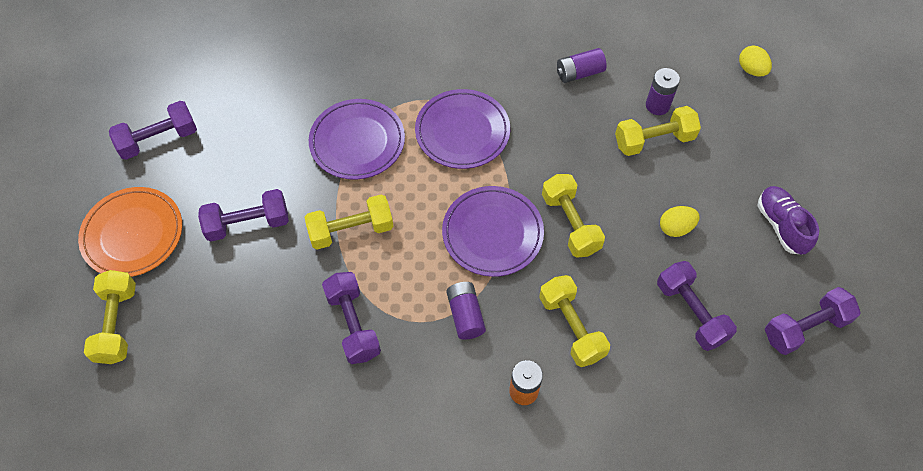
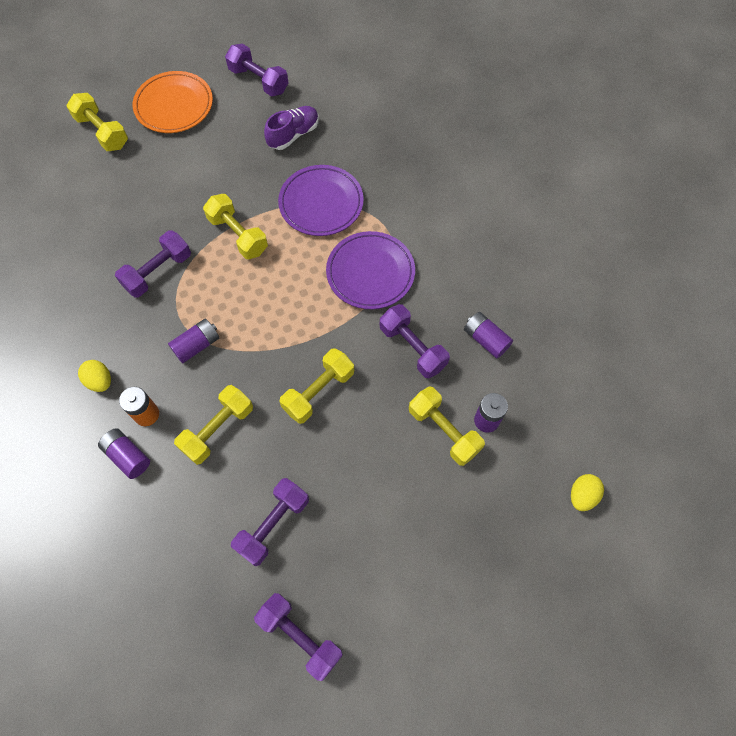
camera: 65 degrees right, 5 degrees up
yellow dumbbell [84,270,136,364] -> yellow dumbbell turned 75 degrees clockwise [66,93,128,151]
purple dumbbell [198,189,289,242] -> purple dumbbell moved to [380,304,450,378]
purple plate [442,186,544,277] -> none
yellow egg [660,206,700,237] -> yellow egg moved to [78,360,111,392]
purple shoe [758,186,819,255] -> purple shoe moved to [264,106,319,150]
none -> purple battery [98,428,150,479]

